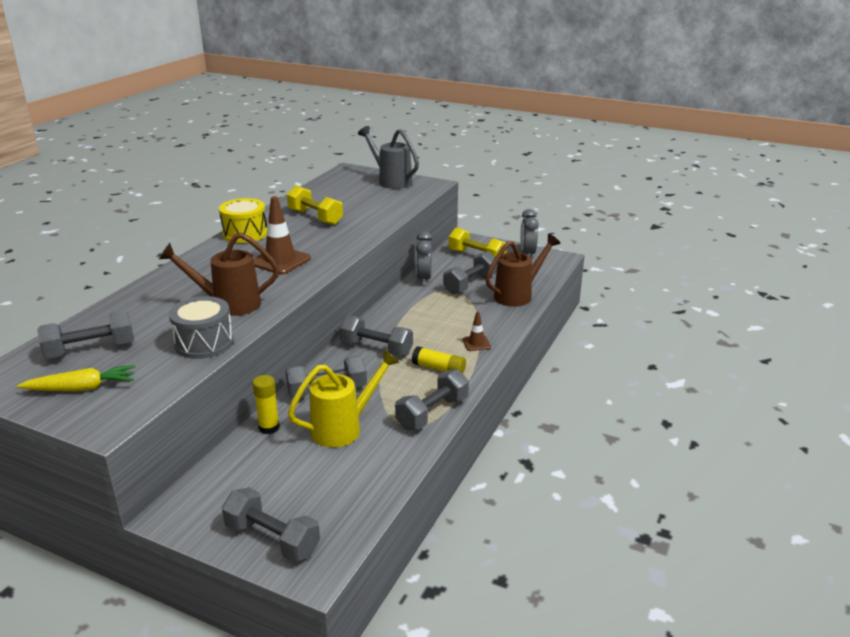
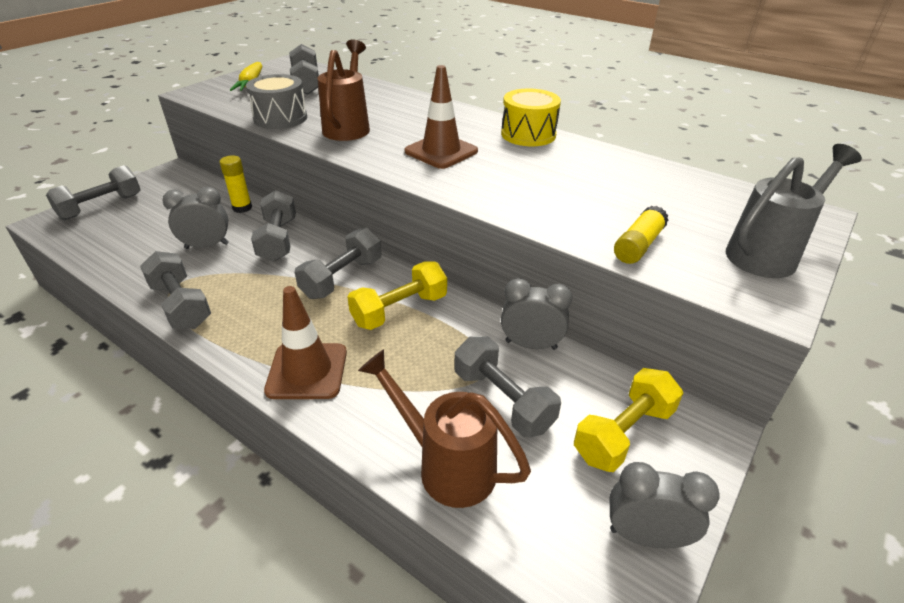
camera: 100 degrees right, 10 degrees up
yellow dumbbell [287,185,343,225] -> yellow dumbbell moved to [348,261,447,330]
yellow watering can [288,350,400,447] -> grey clock [163,187,229,249]
yellow glue stick [412,346,466,374] -> yellow glue stick moved to [614,206,669,264]
brown traffic cone [463,312,491,351] -> brown traffic cone [264,286,347,399], size x1.90
brown watering can [485,234,561,307] -> brown watering can turned 150 degrees clockwise [358,349,531,508]

